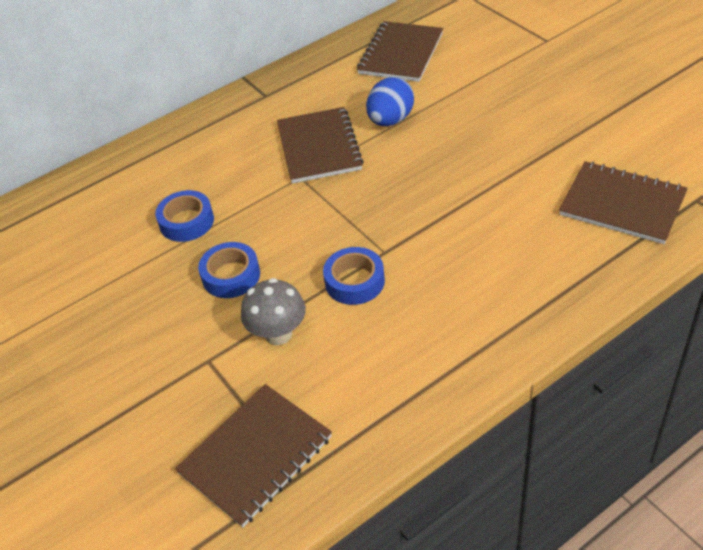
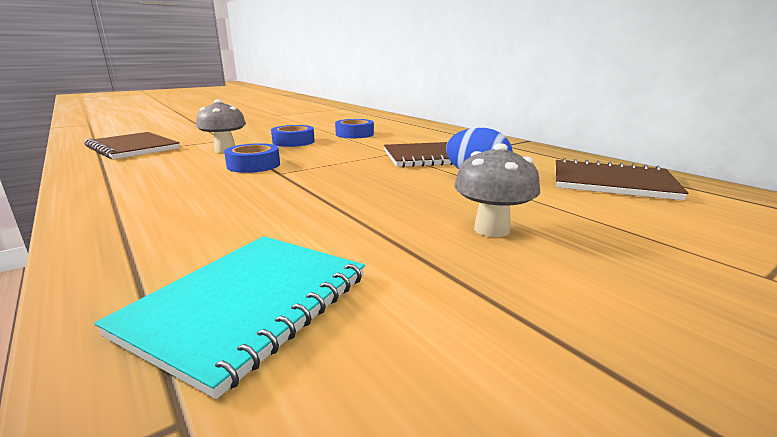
camera: 85 degrees right, 25 degrees down
brown notebook [559,161,688,244] -> turquoise notebook [94,236,365,399]
none -> grey mushroom [454,143,540,237]

